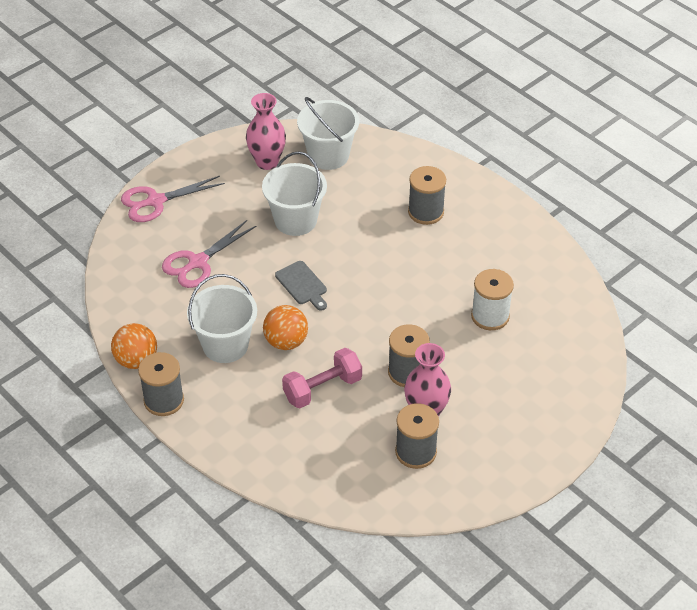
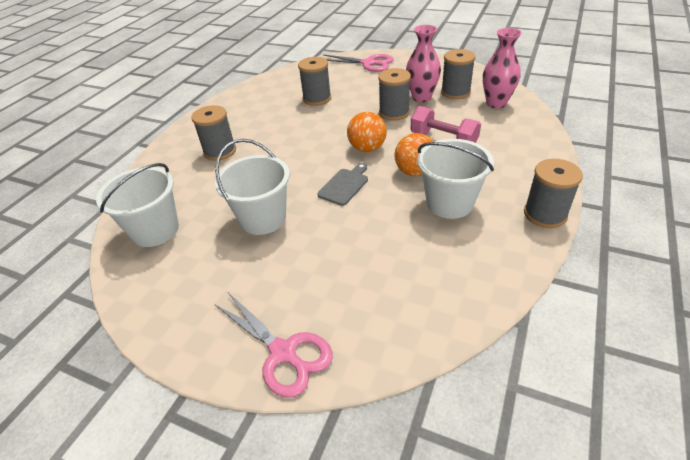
camera: 110 degrees left, 5 degrees down
orange ball [111,323,157,369] -> orange ball moved to [347,112,387,152]
pink scissors [162,220,256,288] -> pink scissors moved to [324,54,394,72]
pink vase [246,93,286,170] -> pink vase moved to [483,28,522,108]
white spool [471,269,514,330] -> grey spool [298,57,331,106]

